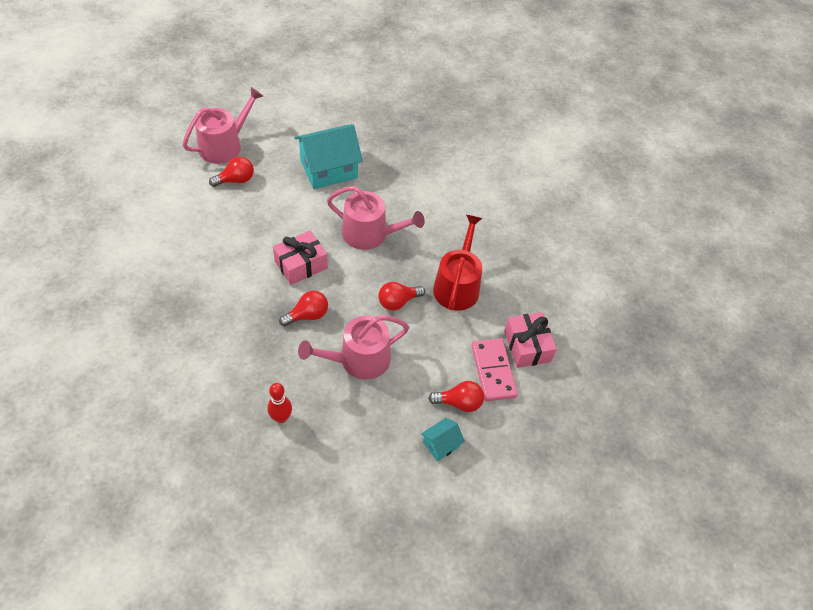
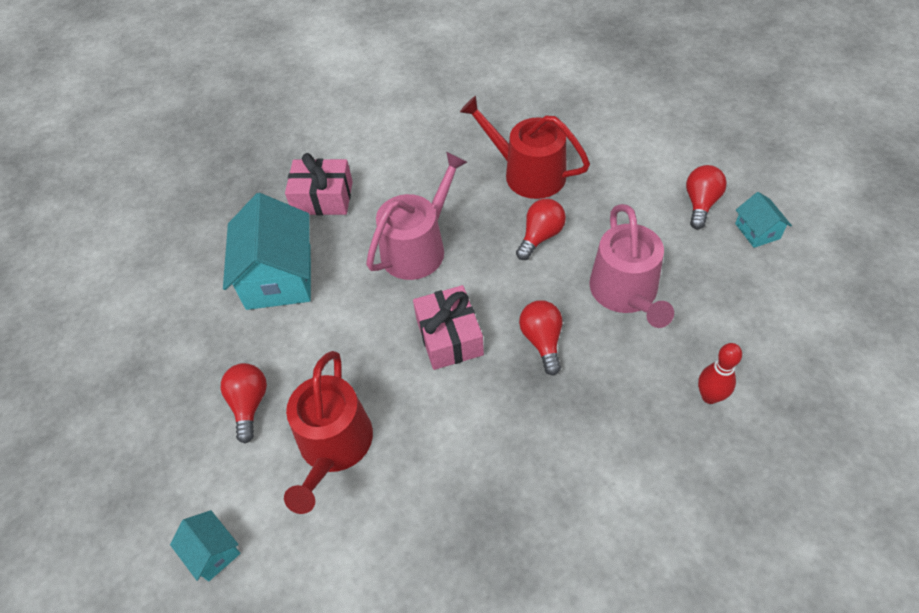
camera: 65 degrees left, 0 degrees up
pink watering can [183,87,263,164] -> none
red light bulb [378,282,425,311] -> red light bulb turned 135 degrees counterclockwise [516,199,566,260]
pink domino [471,338,518,401] -> none
pink gift [504,312,557,368] -> pink gift moved to [285,153,353,215]
none -> turquoise house [170,510,240,581]
none -> red watering can [284,351,373,514]

